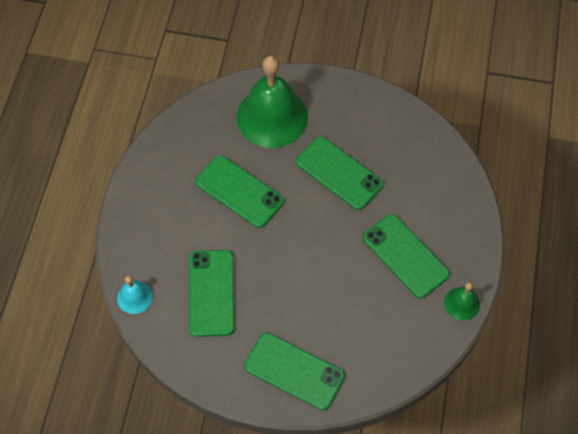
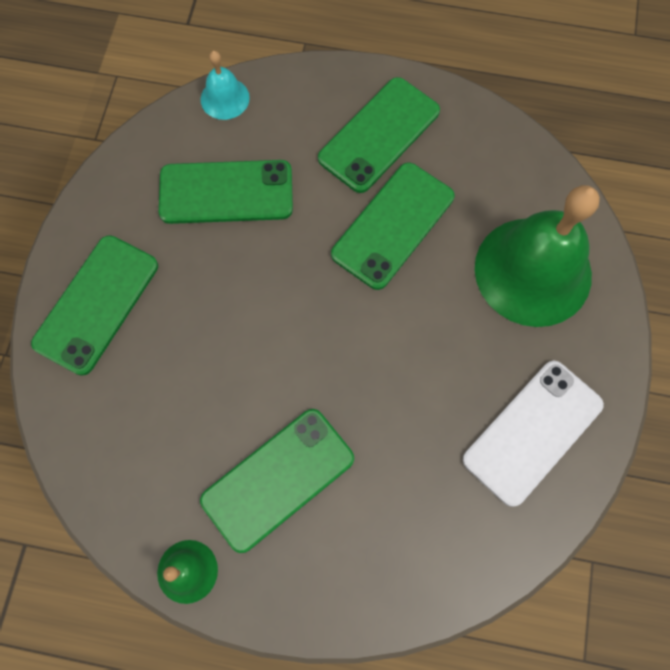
camera: 90 degrees right, 10 degrees up
green phone [296,137,383,210] -> green phone moved to [318,77,440,193]
none -> white phone [463,361,604,507]

